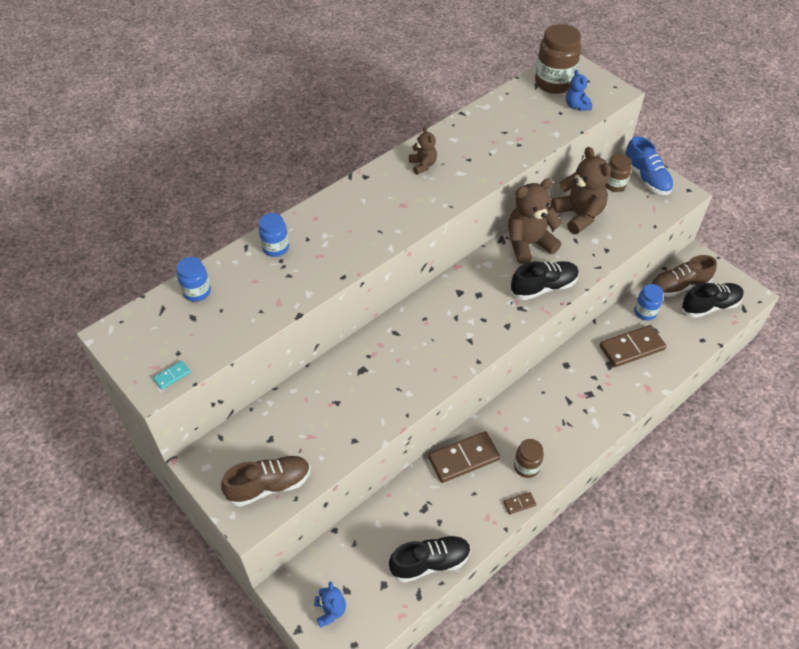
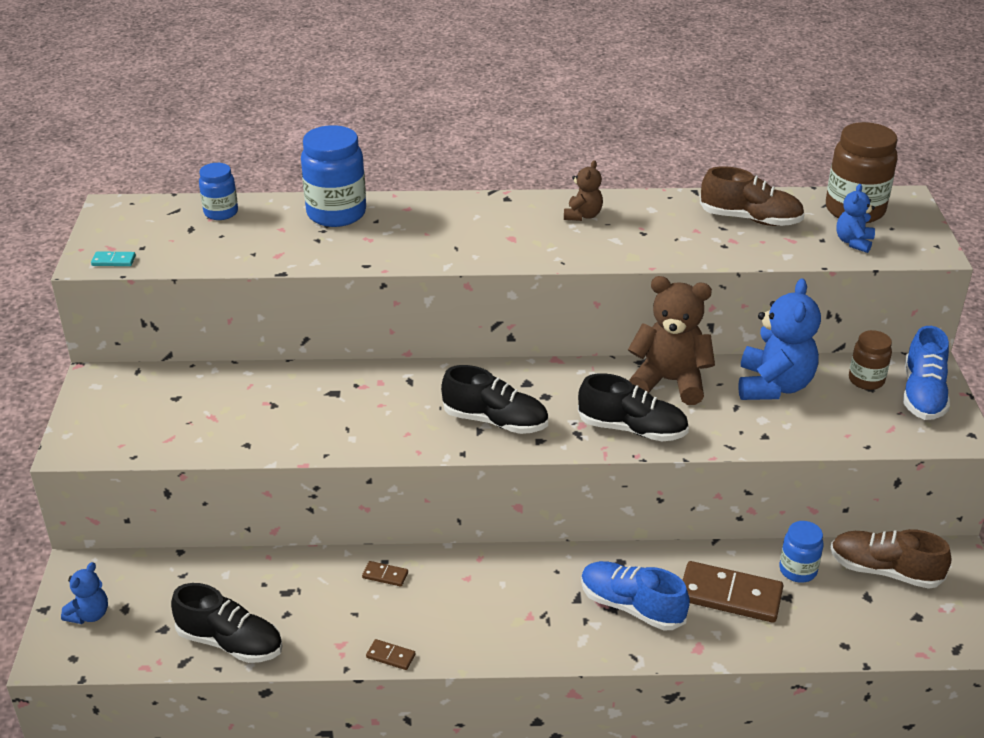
camera: 40 degrees right, 15 degrees down
brown shoe [221,455,310,507] -> brown shoe moved to [700,166,805,226]
blue jar [259,213,289,257] -> blue jar [301,125,366,227], size x1.74
brown domino [428,431,500,483] -> brown domino [362,561,408,587], size x0.44
brown jar [514,439,544,478] -> none
brown teddy bear [551,147,611,234] -> blue teddy bear [738,278,821,400]
black shoe [681,283,744,318] -> black shoe moved to [441,365,548,434]
none -> blue shoe [581,561,690,630]

